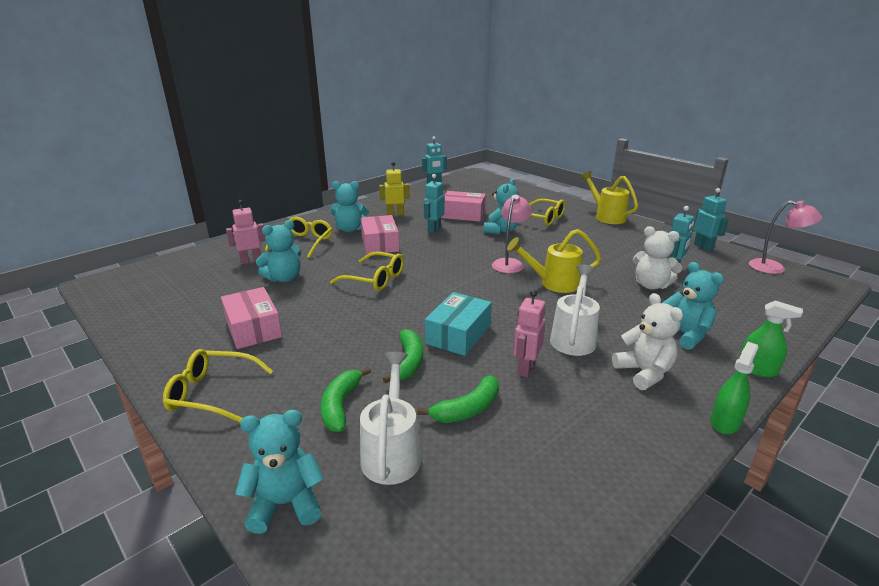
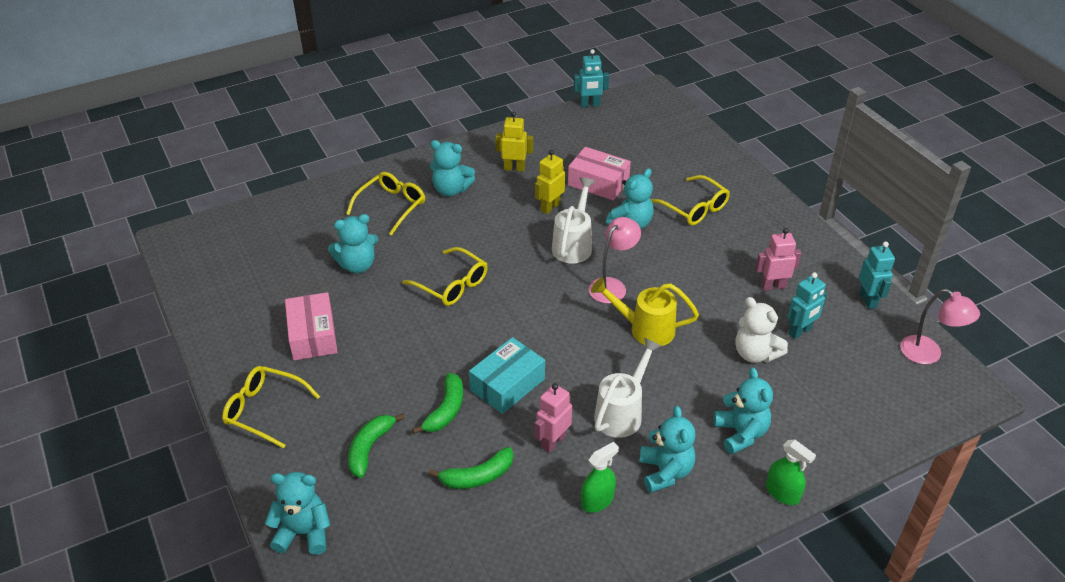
camera: 15 degrees right, 15 degrees up
pink robot [226,200,265,264] -> pink robot moved to [756,228,801,291]
pink box [360,215,399,255] -> none
white watering can [360,352,421,485] -> white watering can moved to [552,177,595,264]
turquoise robot [424,174,445,233] -> yellow robot [535,150,565,214]
yellow watering can [580,171,638,224] -> none
white teddy bear [612,293,683,390] -> turquoise teddy bear [639,406,696,493]
green spray bottle [711,342,759,434] -> green spray bottle moved to [581,442,619,513]

